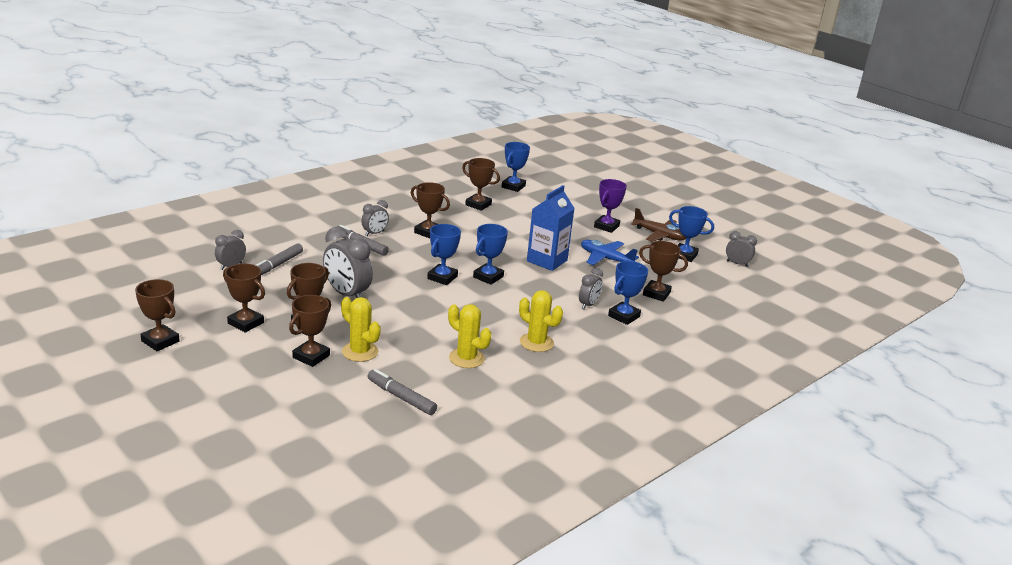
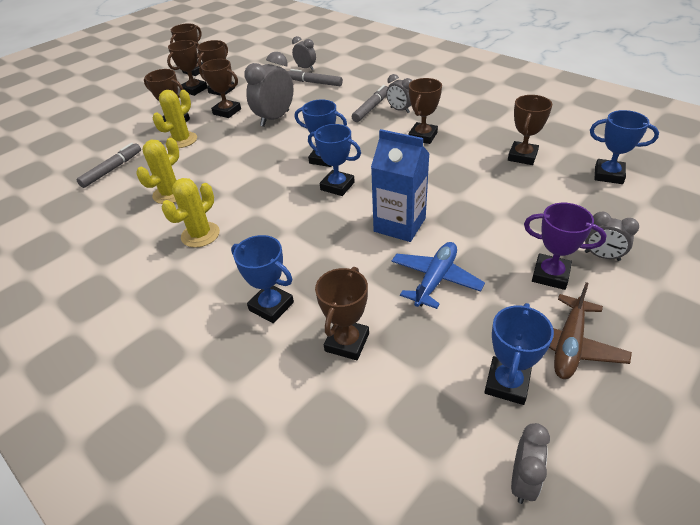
camera: 90 degrees right, 15 degrees up
grey clock [579,268,603,309] -> grey clock moved to [585,212,639,261]
none -> brown trophy [167,40,207,96]

